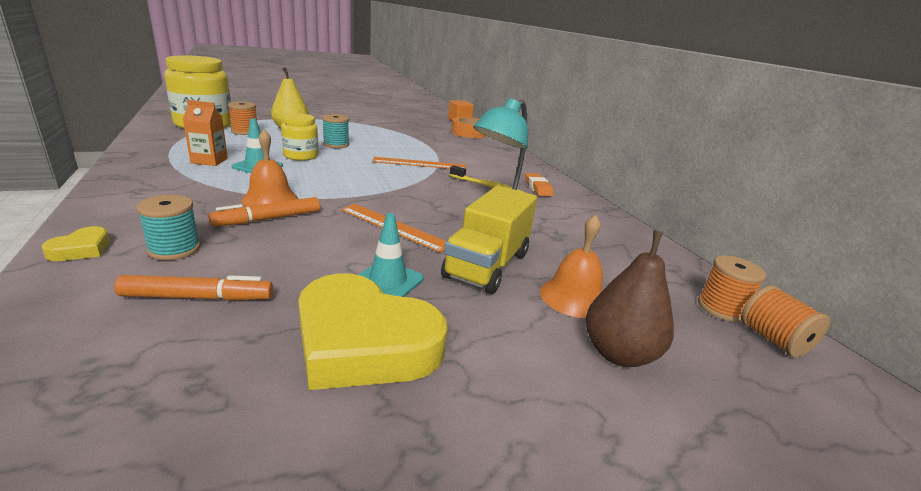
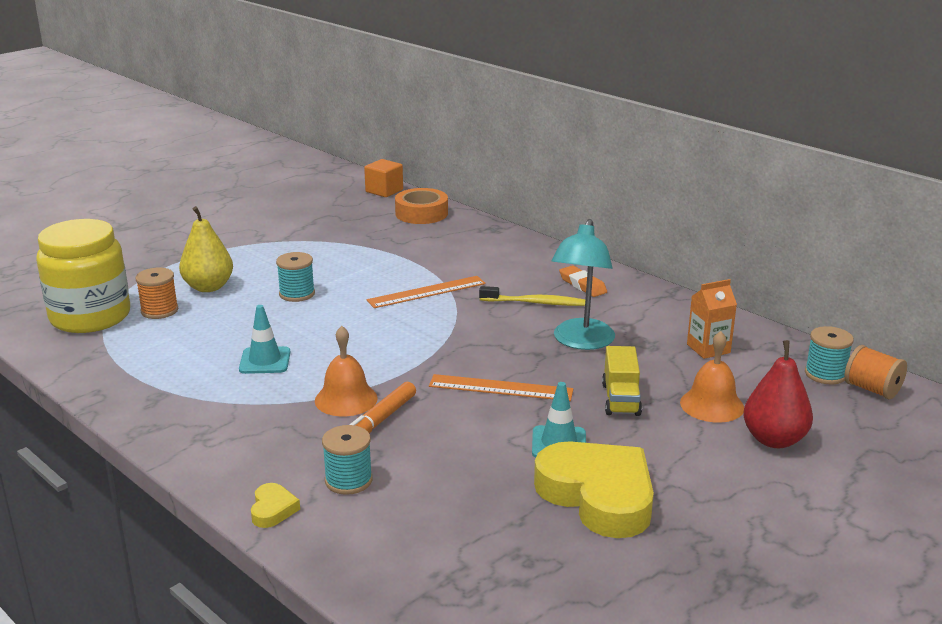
camera: 20 degrees left, 0 degrees up
orange marker [114,275,273,301] -> none
orange carton [183,100,228,166] -> orange carton moved to [687,279,737,359]
yellow jar [281,113,318,161] -> none
yellow heart [298,273,447,390] -> yellow heart turned 135 degrees counterclockwise [534,441,654,538]
yellow truck [441,185,537,294] -> yellow truck [602,346,642,416], size x0.64
brown pear [586,230,674,367] -> red pear [743,340,813,448]
orange spool [698,255,766,322] -> turquoise spool [805,326,854,384]

